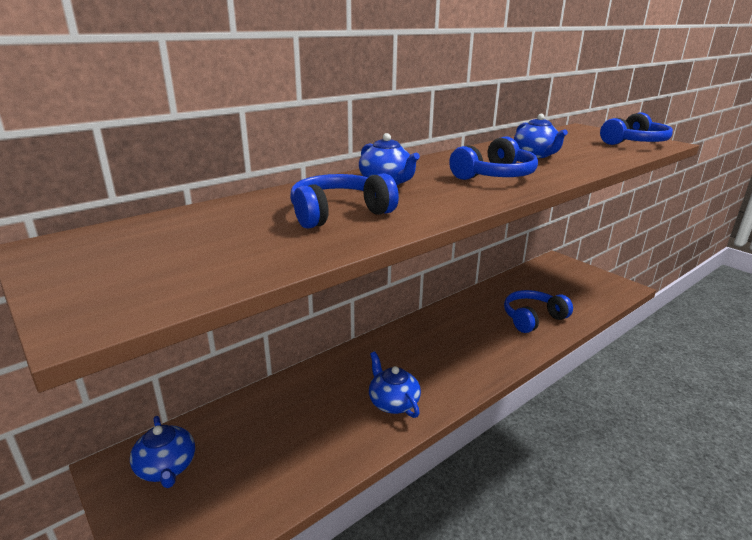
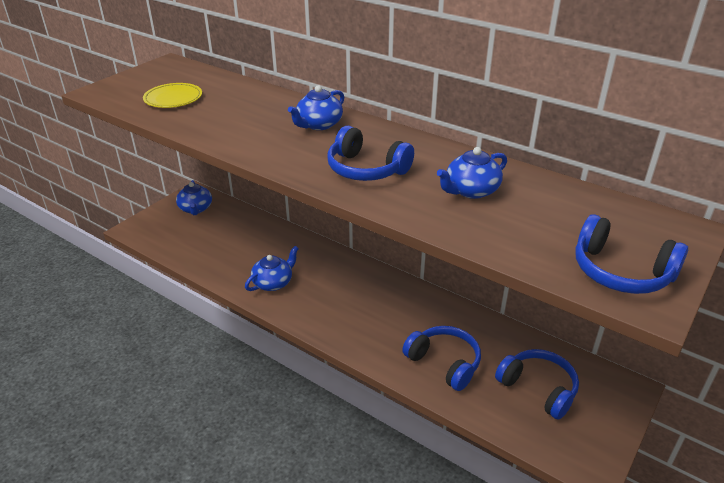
camera: 75 degrees right, 10 degrees up
blue teapot [130,416,195,488] -> blue teapot turned 60 degrees counterclockwise [176,180,212,215]
blue headphones [290,173,399,229] -> blue headphones moved to [495,349,579,420]
none -> yellow plate [143,83,202,108]

